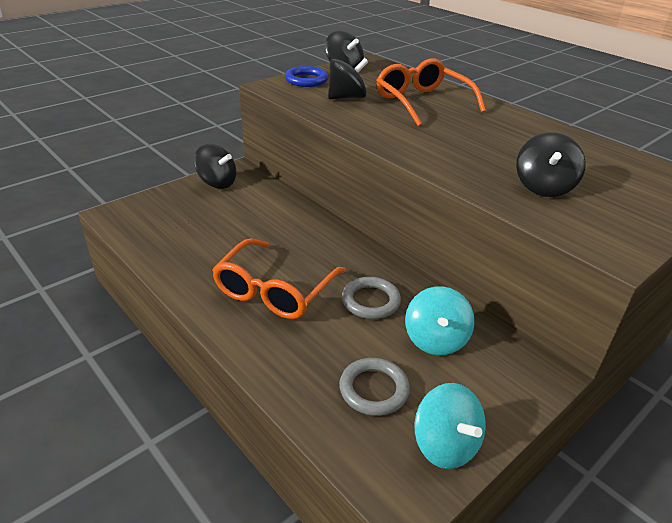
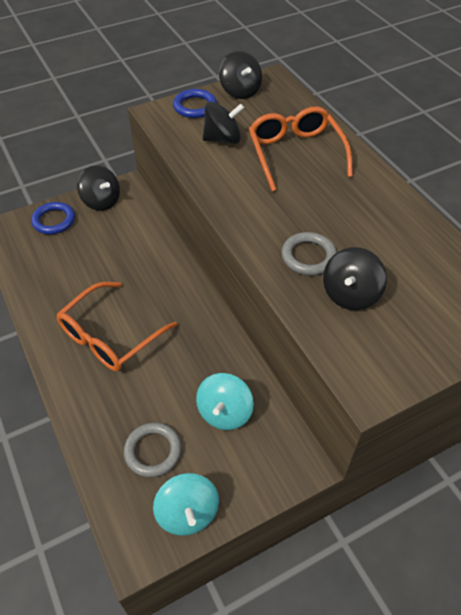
camera: 15 degrees right, 15 degrees up
grey ring [342,277,401,319] -> grey ring moved to [281,232,337,275]
none -> blue ring [31,202,75,234]

